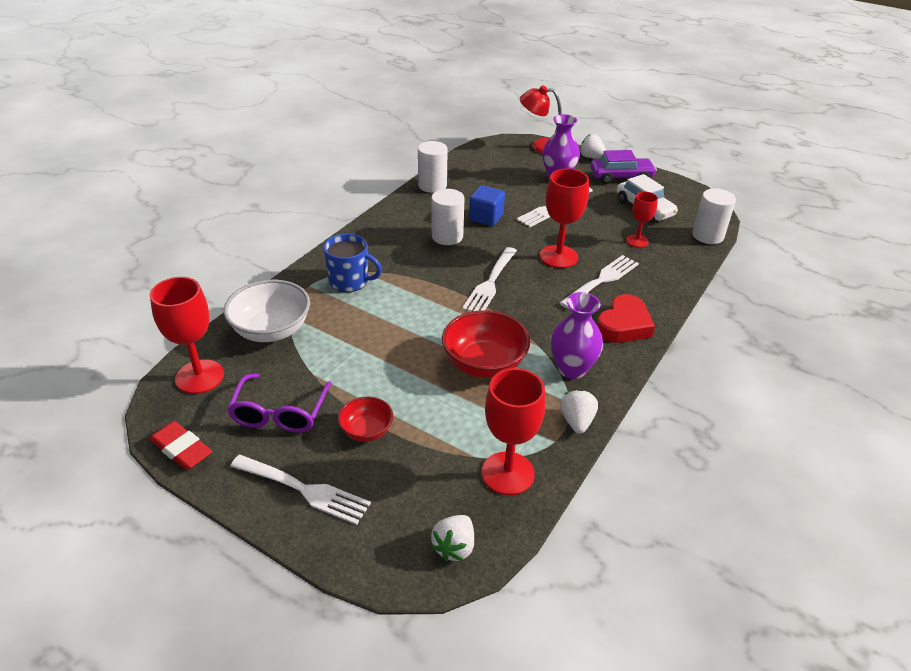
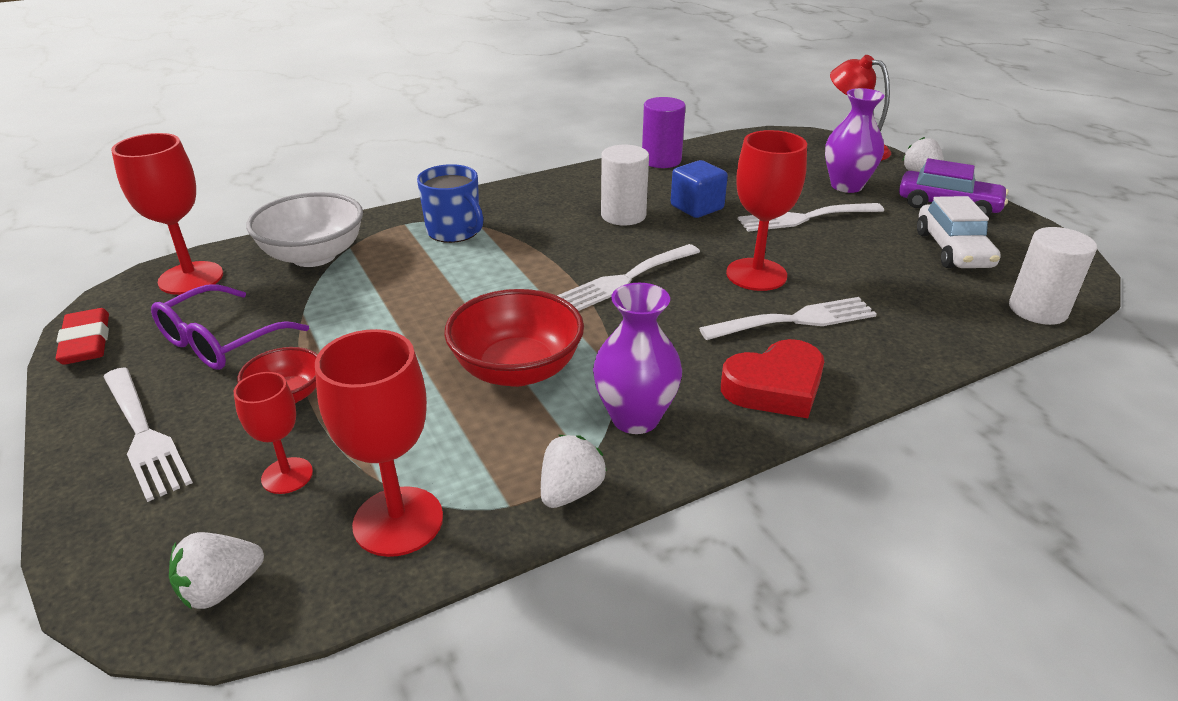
camera: 30 degrees right, 5 degrees down
white cylinder [418,141,448,193] -> purple cylinder [642,97,686,168]
red goblet [626,192,658,248] -> red goblet moved to [234,372,313,494]

